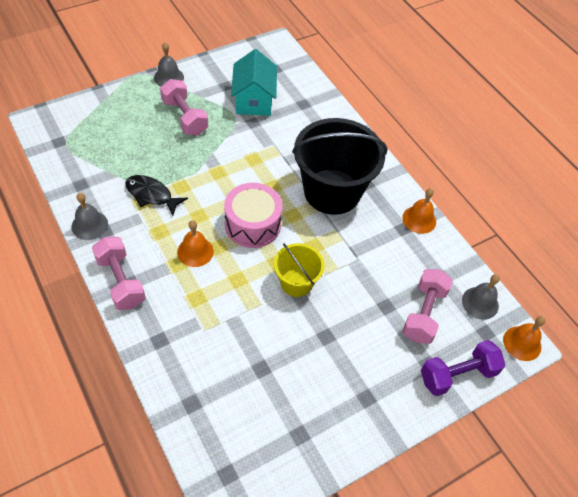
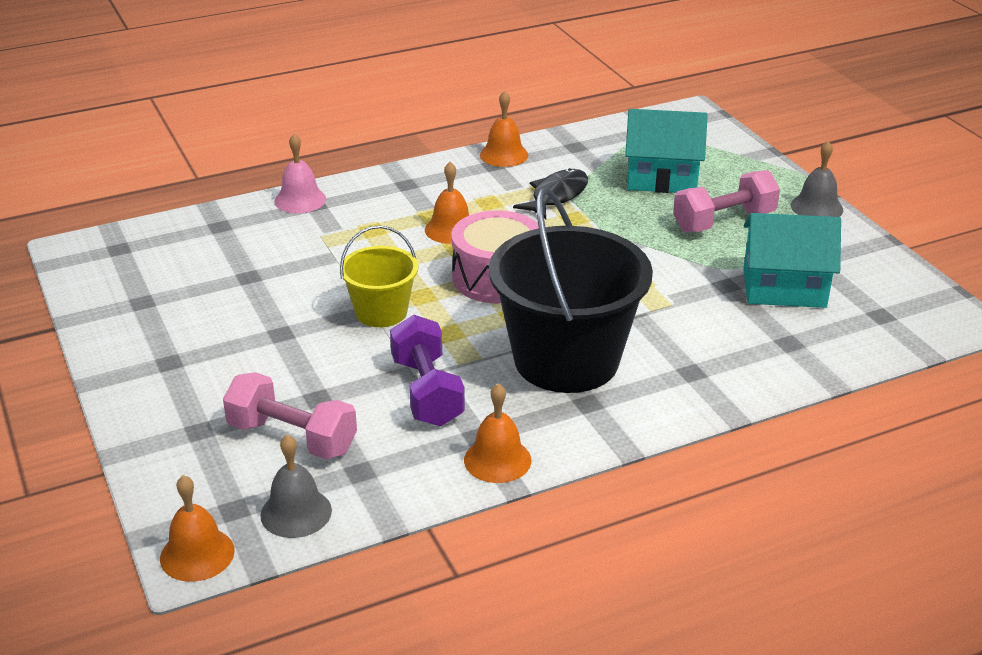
camera: 100 degrees right, 20 degrees down
grey bell [72,193,108,240] -> orange bell [480,91,528,167]
pink dumbbell [92,237,146,310] -> none
purple dumbbell [421,340,505,396] -> purple dumbbell moved to [390,315,465,426]
none -> pink bell [274,134,326,213]
none -> turquoise house [625,109,708,193]

